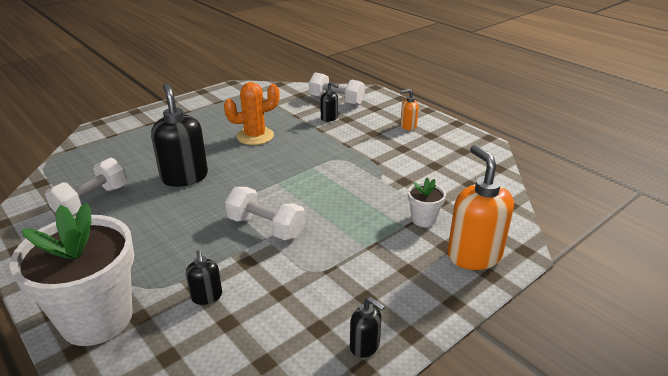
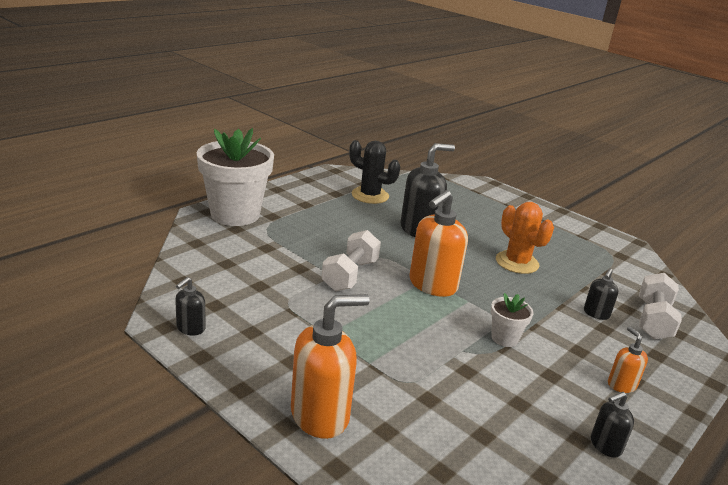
camera: 80 degrees right, 5 degrees down
white dumbbell [45,158,127,215] -> black cactus [349,140,400,204]
black soap dispenser [186,250,222,305] -> black soap dispenser moved to [591,392,634,458]
white flower pot [408,178,446,227] -> white flower pot moved to [491,293,533,347]
none -> orange soap dispenser [409,190,468,297]

